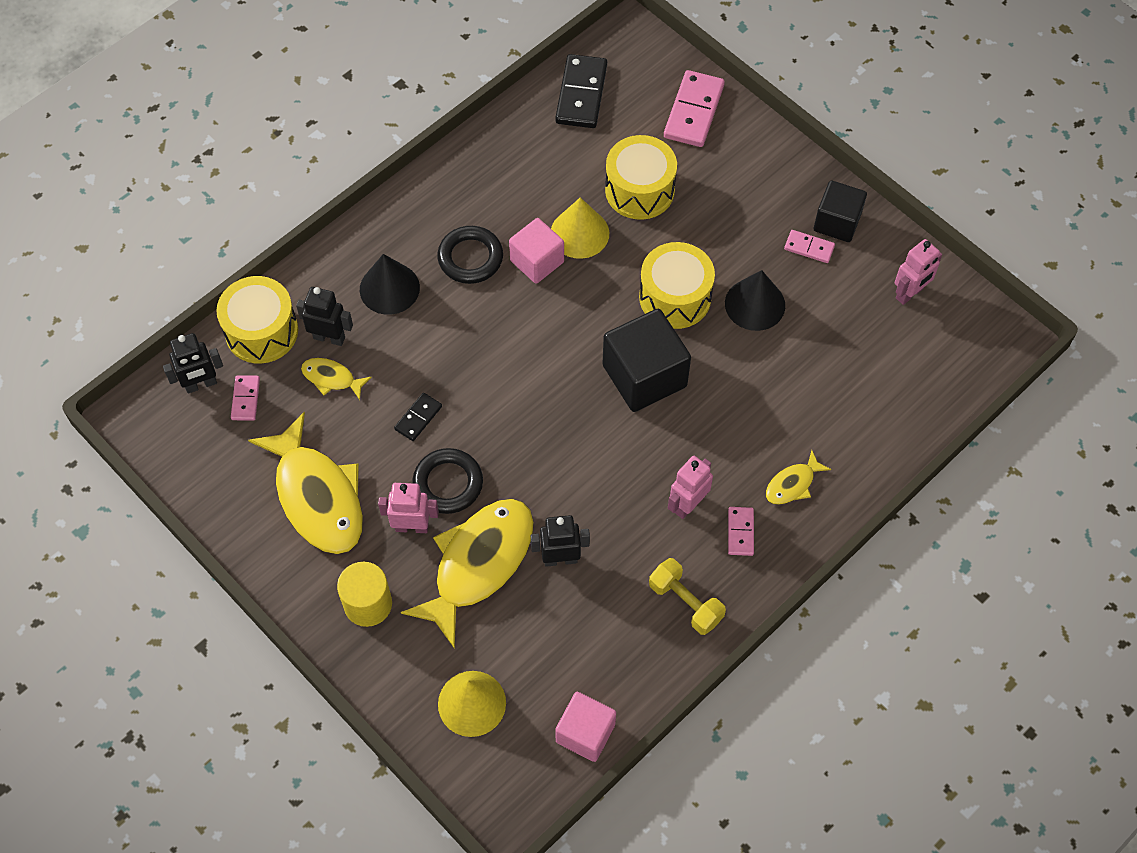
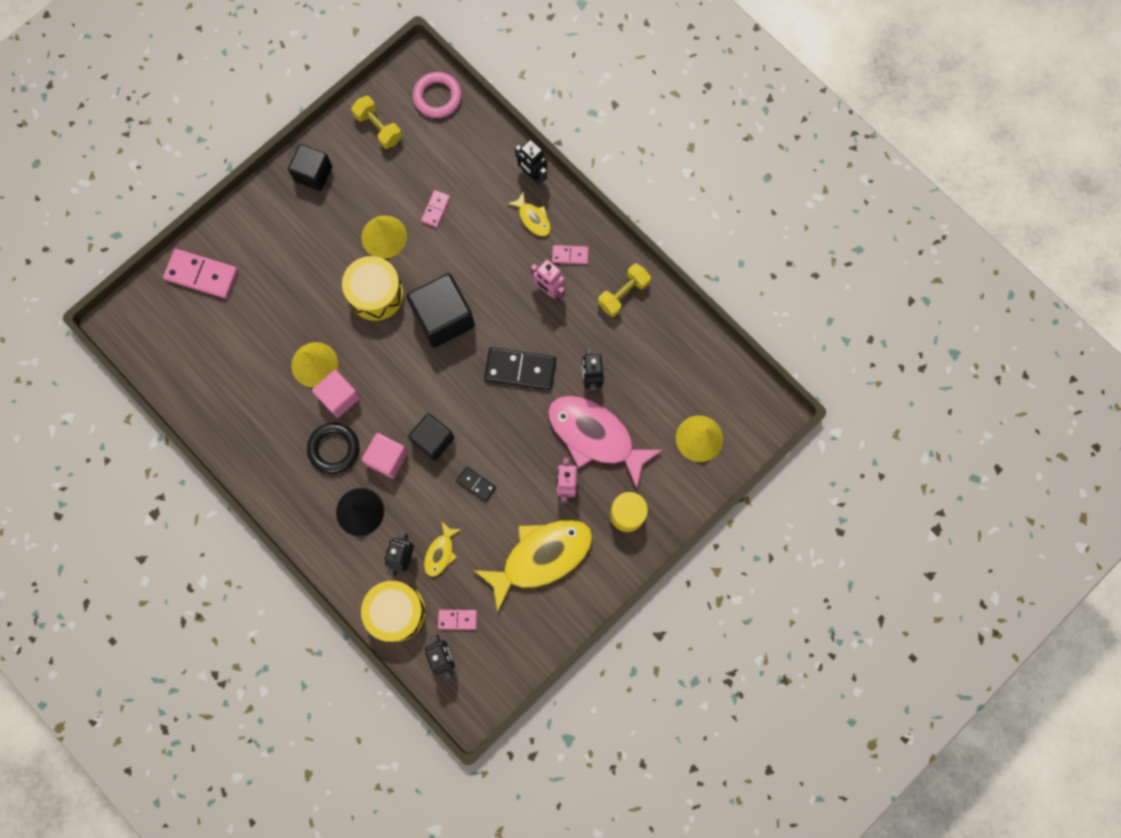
camera: 90 degrees left, 15 degrees up
yellow fish [401,499,534,649] -> pink fish [548,396,662,488]
black ring [412,448,483,514] -> none
black domino [555,54,607,128] -> black domino moved to [484,347,556,390]
pink cube [555,692,616,762] -> pink cube moved to [362,433,408,479]
yellow drum [605,135,677,220] -> none
black cone [725,270,785,331] -> yellow cone [361,216,407,259]
pink domino [784,230,835,263] -> pink domino moved to [421,190,450,227]
pink robot [895,239,942,305] -> yellow dumbbell [351,96,402,149]
none -> black cube [408,413,455,461]
none -> pink ring [413,72,462,118]
none -> black robot [515,139,547,184]

